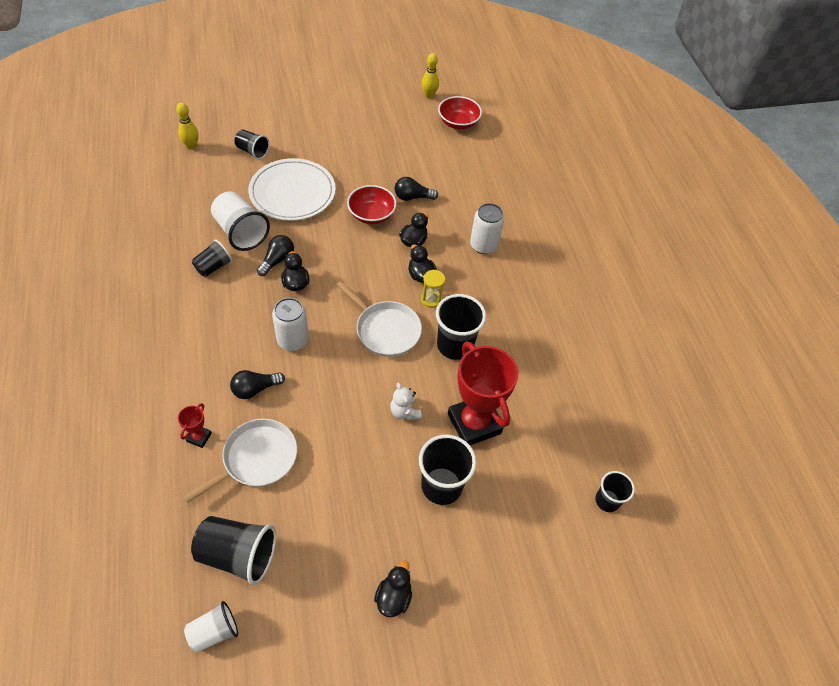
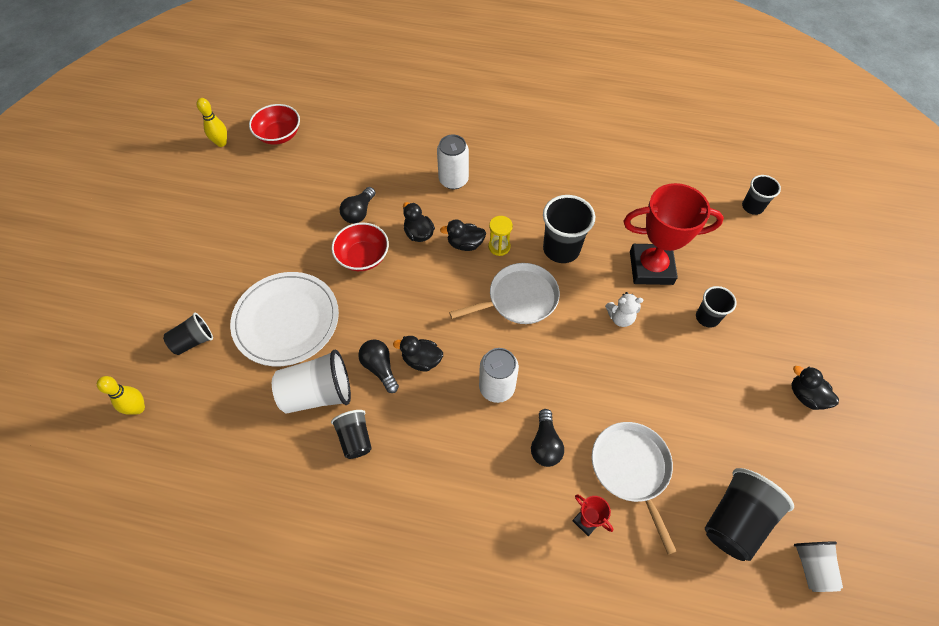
camera: 60 degrees left, 5 degrees up
black cup [419,435,476,505] -> black cup [696,286,737,328], size x0.60

